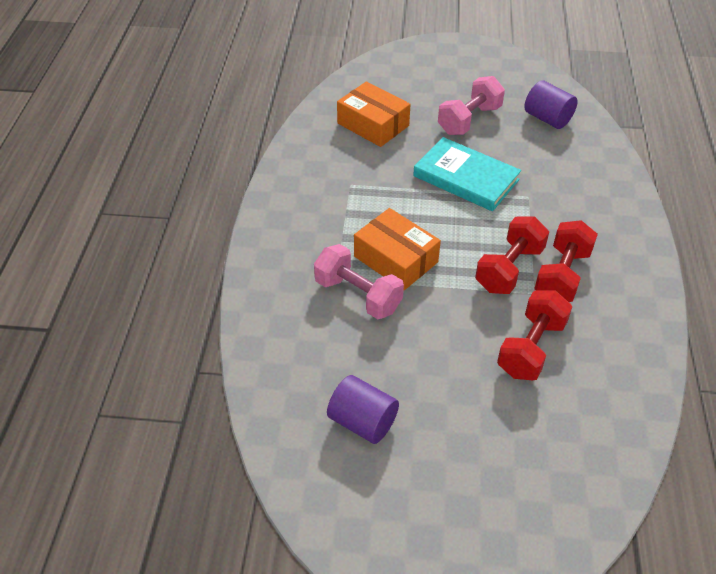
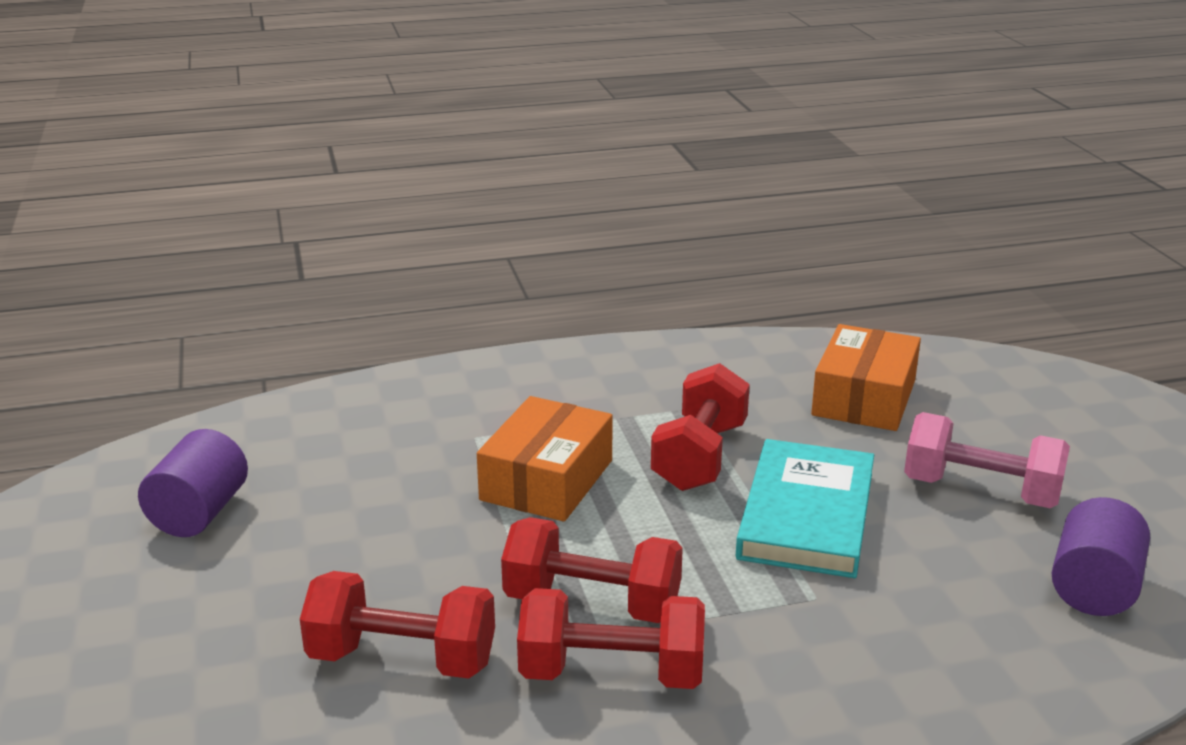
camera: 70 degrees right, 20 degrees down
pink dumbbell [314,244,404,319] -> none
none -> red dumbbell [651,363,750,491]

